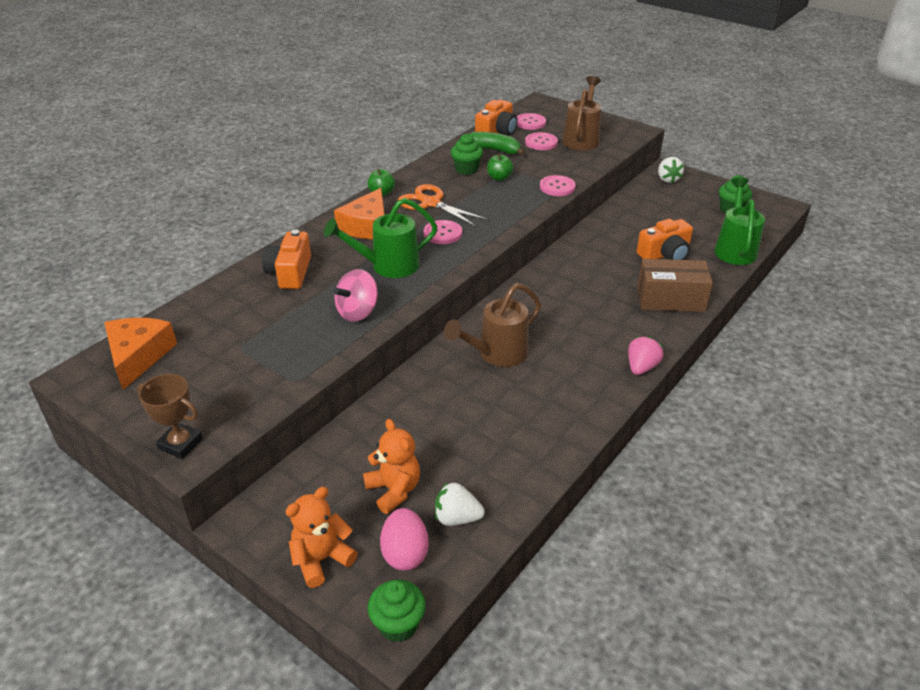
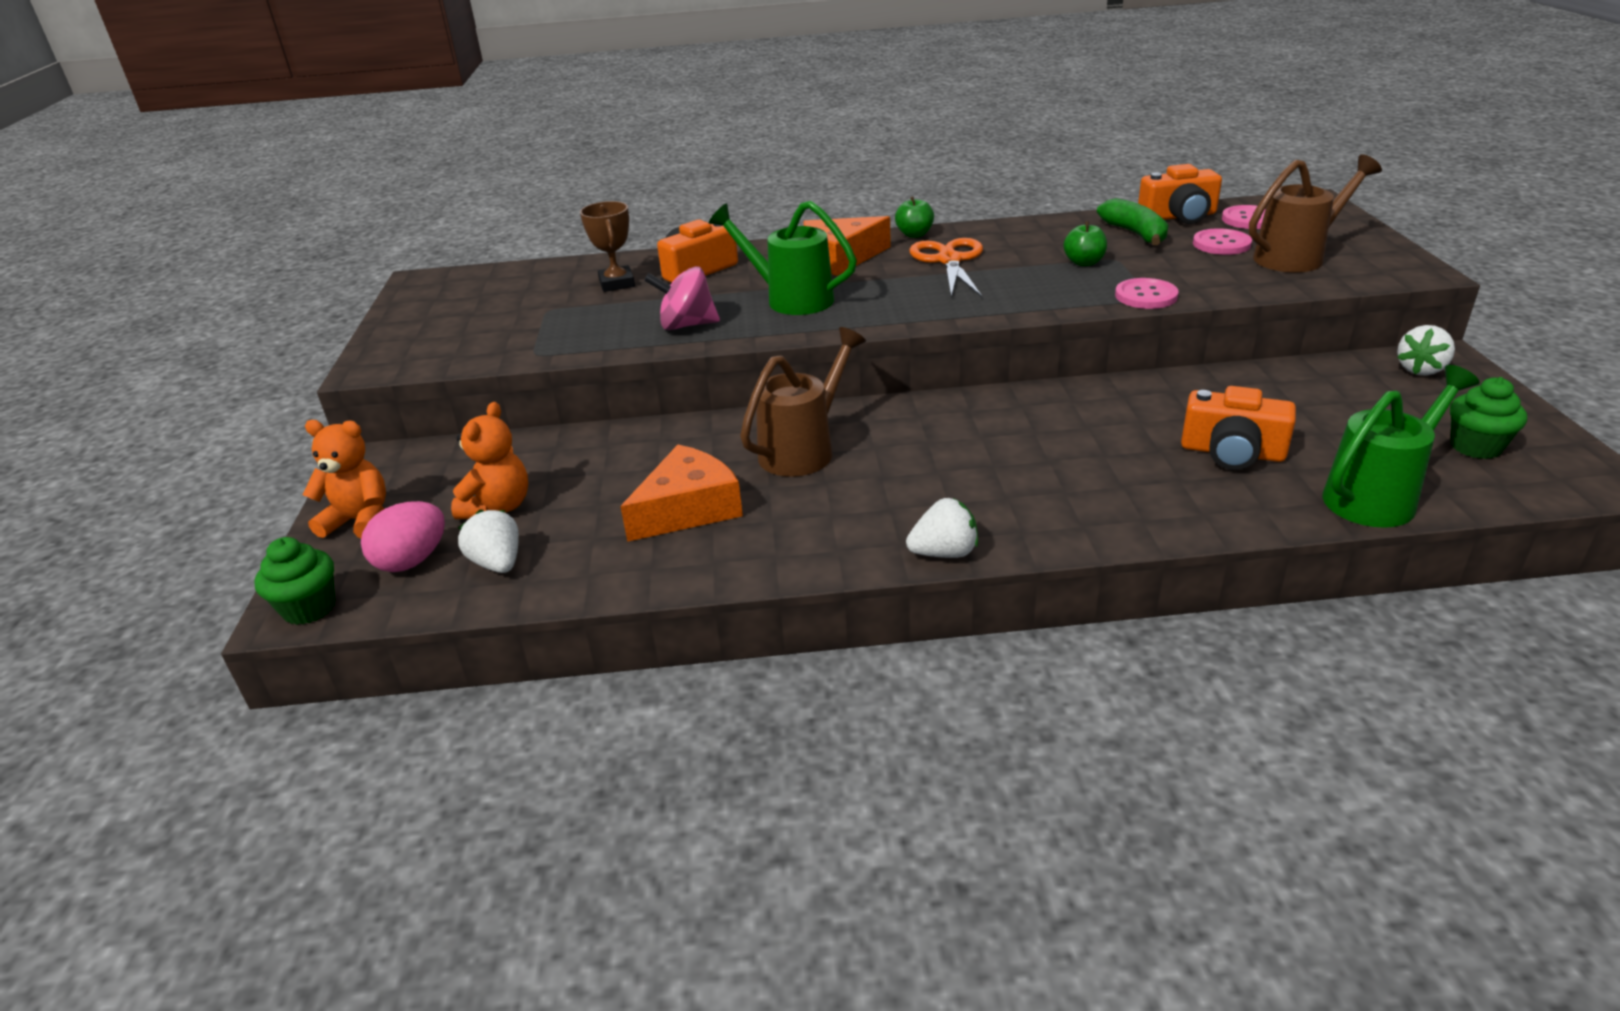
camera: 50 degrees right, 5 degrees down
orange cheese [104,318,177,390] -> orange cheese moved to [620,445,743,542]
brown trophy [137,374,203,459] -> brown trophy moved to [580,201,635,292]
pink button [424,220,462,244] -> none
brown watering can [444,283,541,367] -> brown watering can turned 120 degrees clockwise [740,327,866,477]
green cupcake [451,134,483,175] -> none
pink strawberry [628,336,663,375] -> white strawberry [906,498,978,558]
brown box [637,259,713,312] -> none

